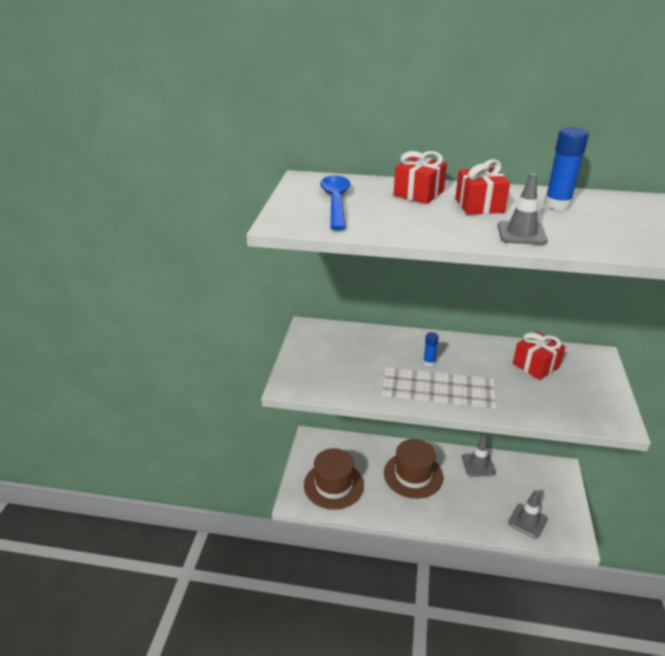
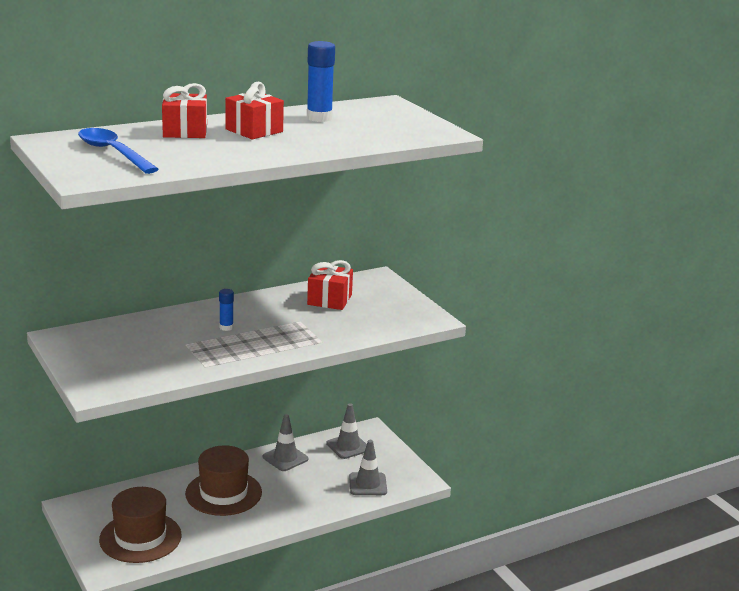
camera: 40 degrees left, 10 degrees down
grey traffic cone [498,173,547,245] -> grey traffic cone moved to [326,403,367,459]

